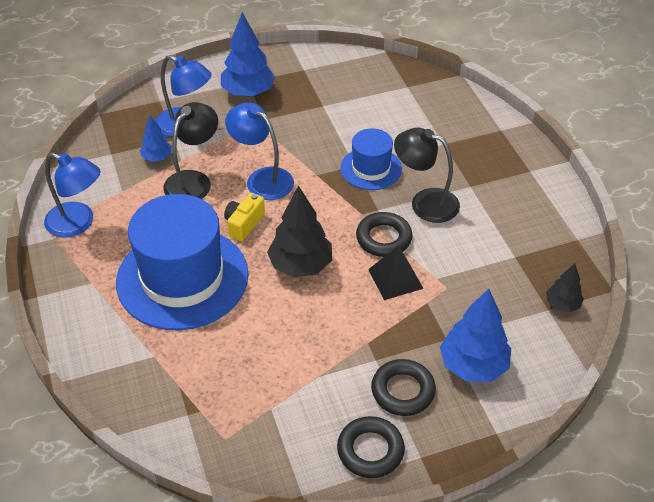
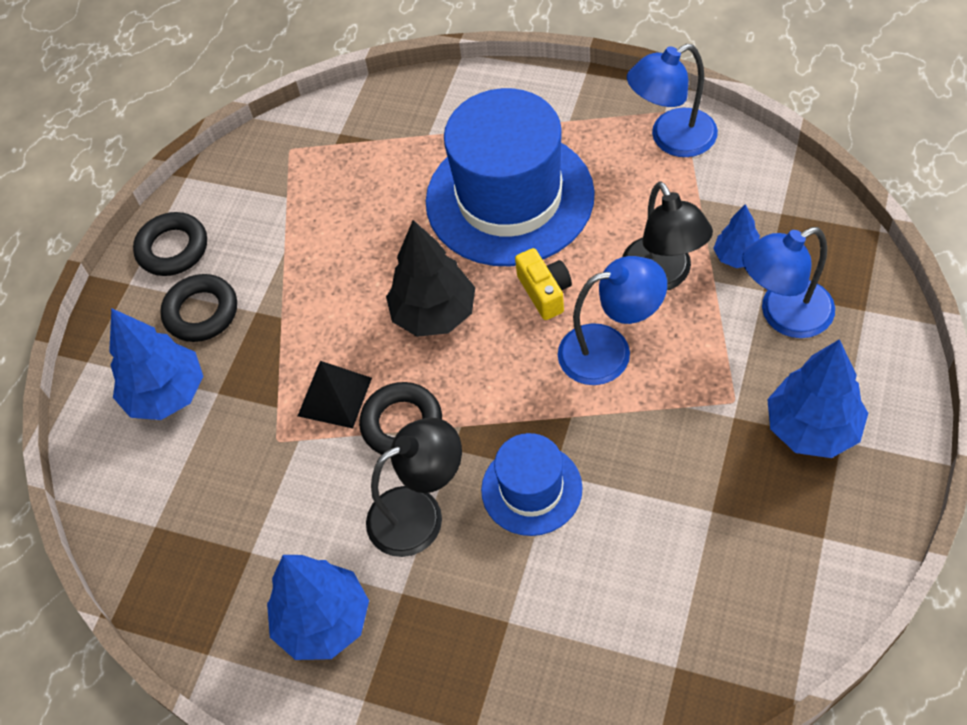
camera: 135 degrees right, 10 degrees up
black tree [546,263,584,313] -> none
none -> blue tree [267,555,369,660]

